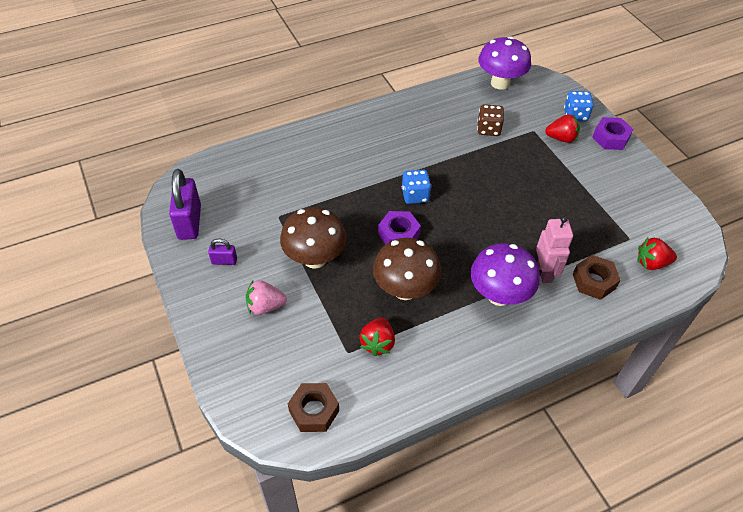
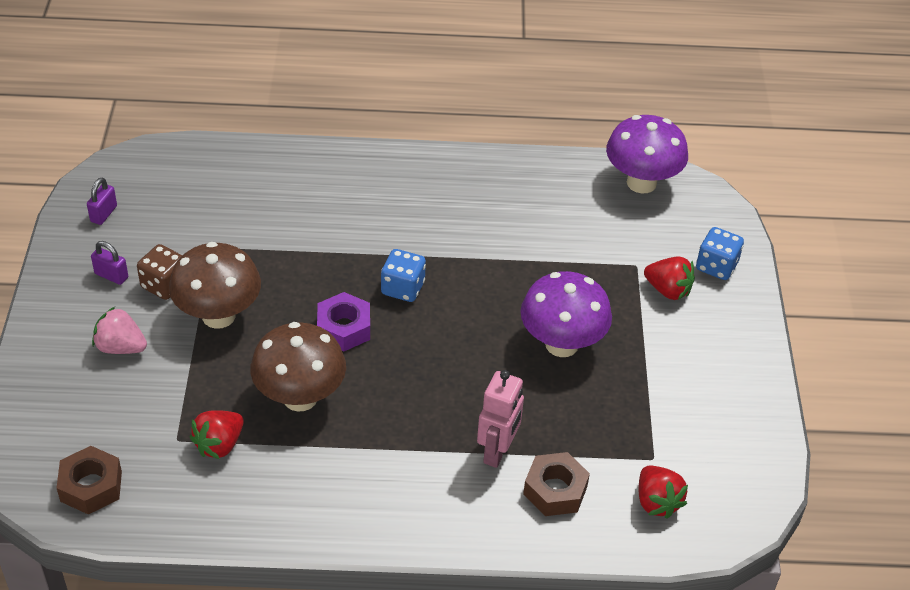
camera: 25 degrees right, 5 degrees down
purple padlock [169,169,201,240] -> purple padlock [87,178,117,225], size x0.50
purple mushroom [471,243,540,306] -> purple mushroom moved to [521,271,612,357]
brown dice [477,104,504,136] -> brown dice moved to [137,244,182,300]
purple nut [592,117,633,150] -> none
red strawberry [637,237,677,270] -> red strawberry turned 135 degrees counterclockwise [639,465,688,519]

